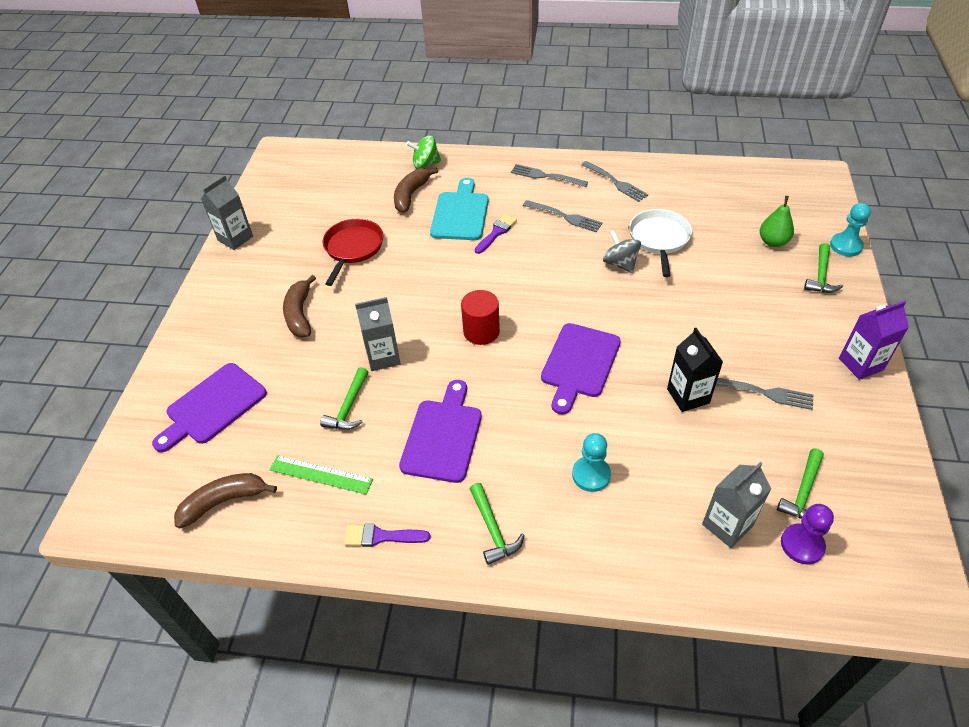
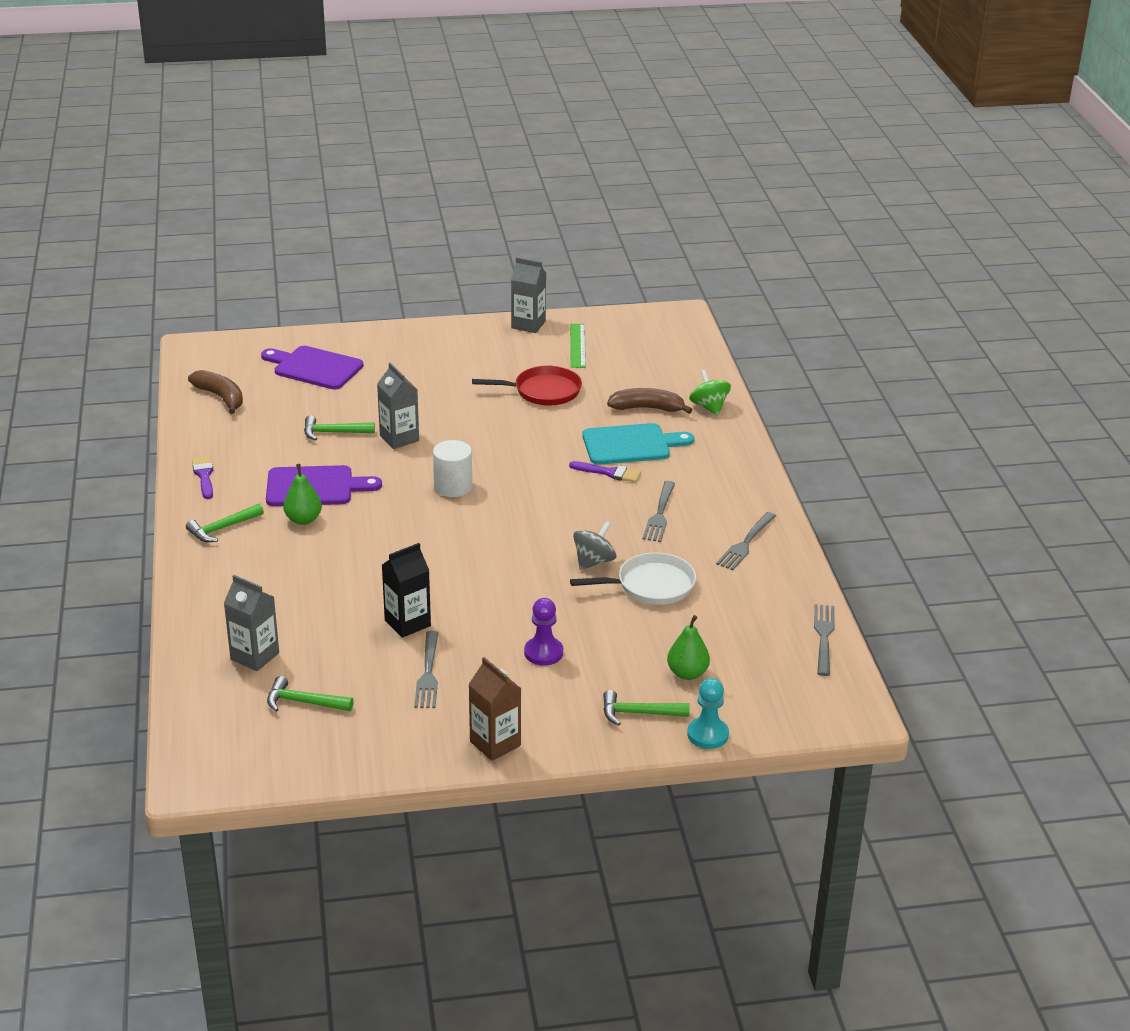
camera: 70 degrees right, 15 degrees down
green ruler [269,455,373,494] -> green ruler moved to [570,324,586,368]
brown banana [283,275,316,337] -> none
red cylinder [461,290,500,345] -> white cylinder [433,440,472,497]
grey fork [511,164,588,187] -> grey fork moved to [814,604,834,676]
purple cutting board [541,323,621,415] -> none
turquoise pawn [572,433,611,492] -> none
purple pawn [781,504,834,564] -> purple pawn moved to [524,598,563,666]
purple carton [839,301,909,380] -> brown carton [468,657,521,761]
none -> green pear [283,464,322,525]

